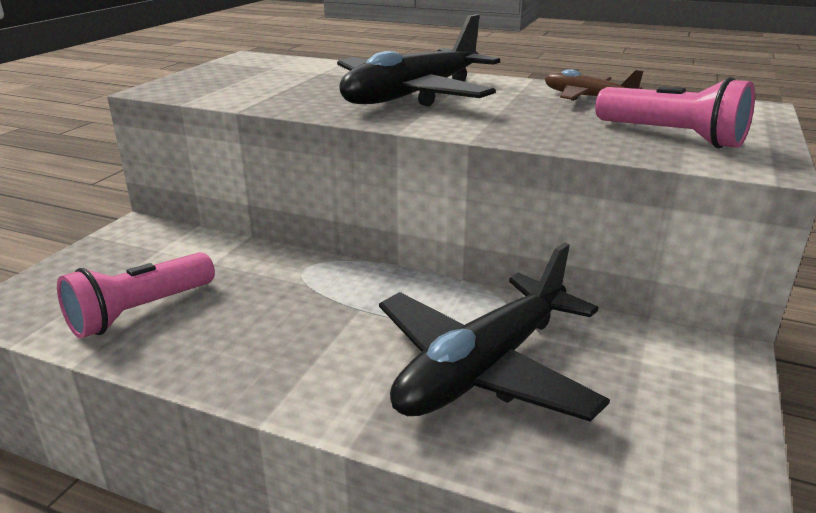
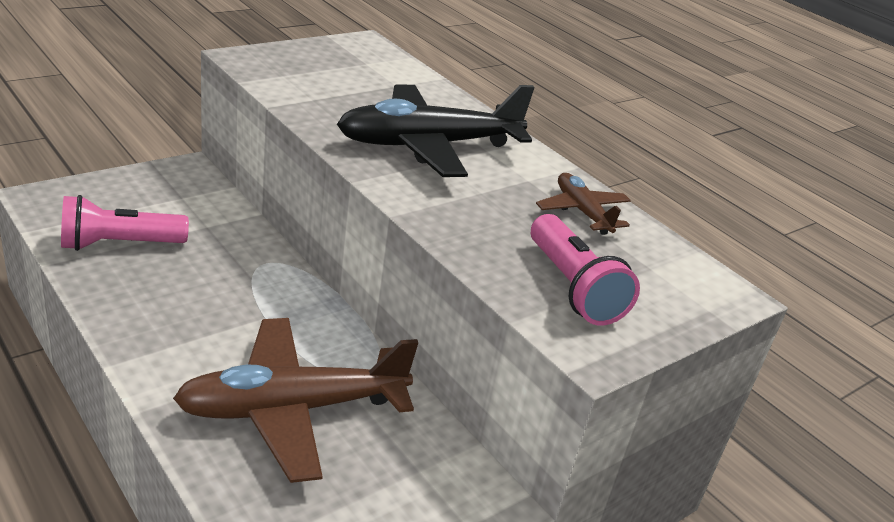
camera: 25 degrees right, 5 degrees up
black plane [379,243,610,422] -> brown plane [173,318,418,483]

